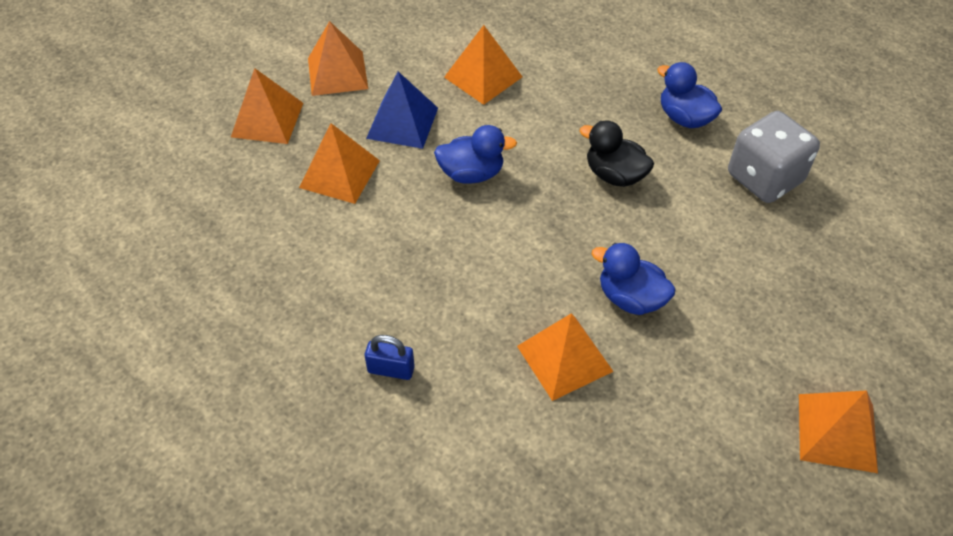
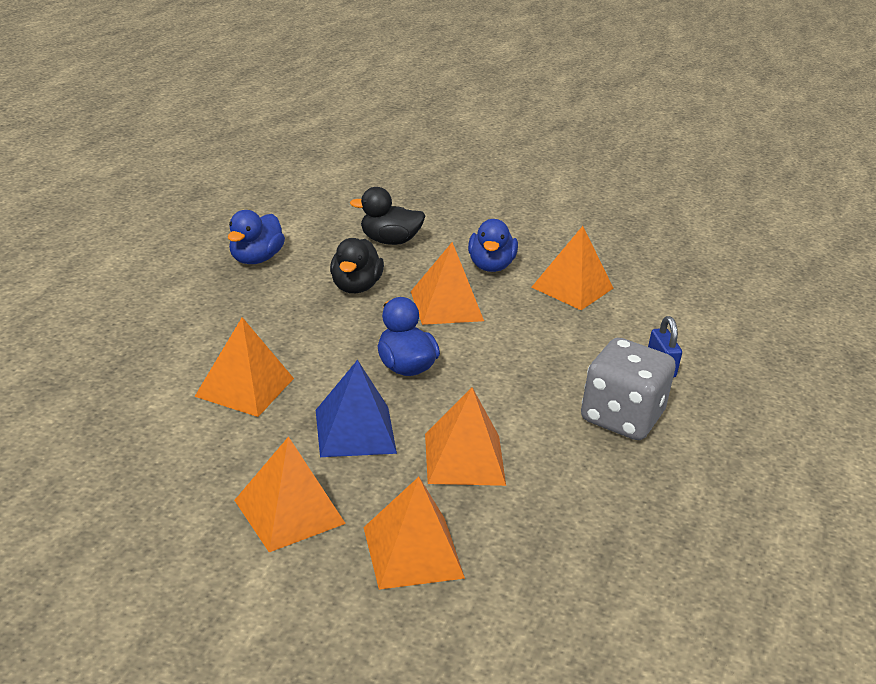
camera: 115 degrees left, 20 degrees down
grey dice [728,111,820,203] -> grey dice moved to [581,338,676,440]
orange pyramid [799,390,878,473] -> orange pyramid moved to [411,242,484,325]
none -> black duck [350,187,425,245]

